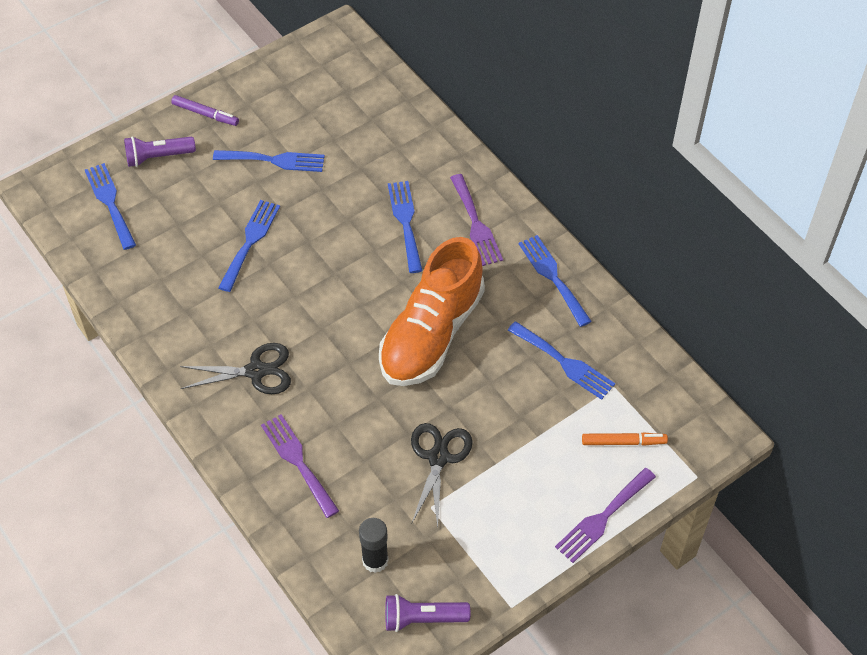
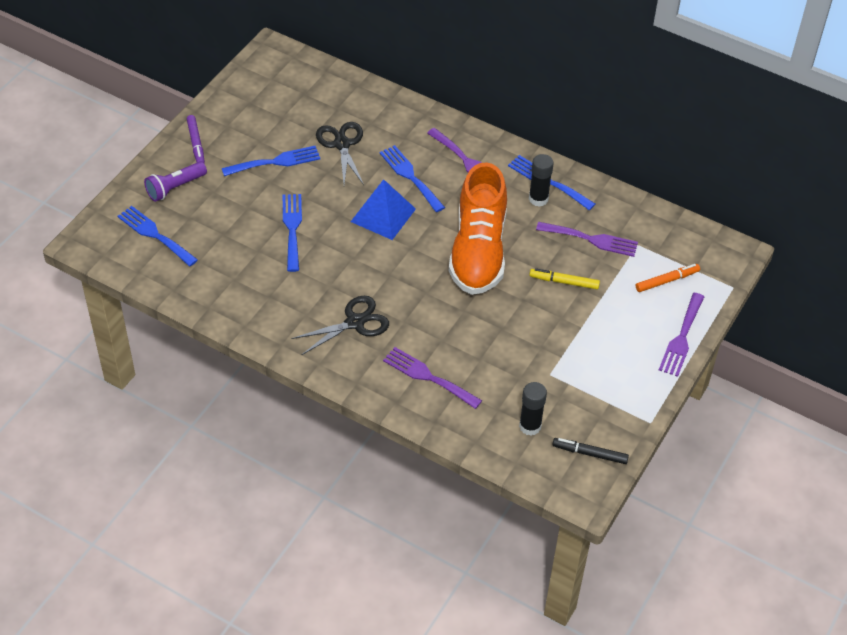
camera: 25 degrees left, 5 degrees down
purple marker [171,95,239,126] -> purple marker turned 75 degrees clockwise [187,115,205,163]
purple flashlight [385,594,470,632] -> black marker [552,438,629,464]
black scissors [411,423,473,528] -> black scissors moved to [316,122,364,185]
blue fork [508,321,615,400] -> purple fork [536,222,638,257]
none -> blue pyramid [351,179,416,240]
none -> black glue stick [529,154,554,207]
none -> yellow marker [530,268,600,289]

